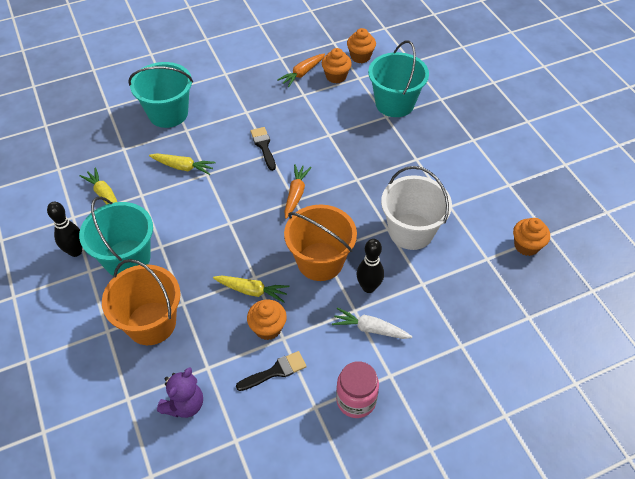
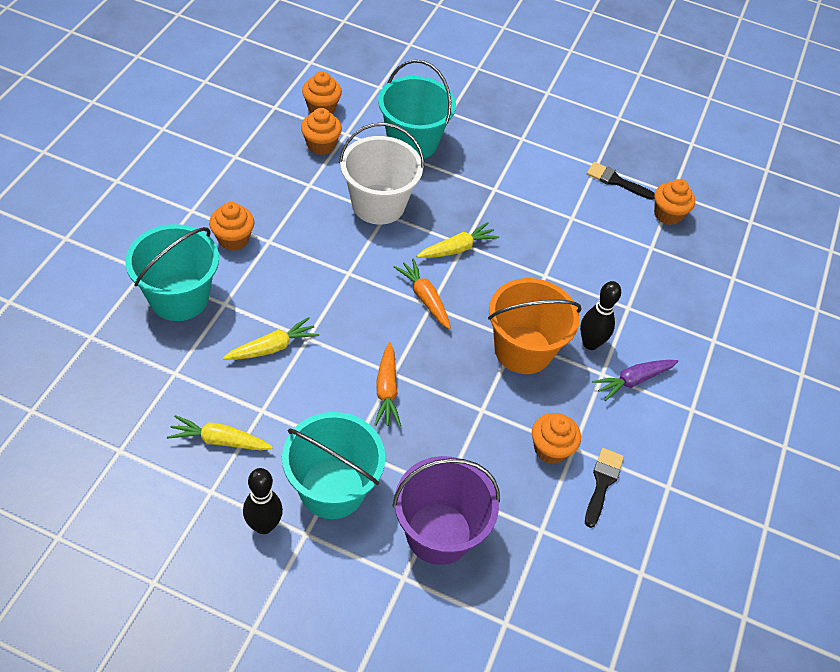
camera: 50 degrees left, 0 degrees up
orange bucket [102,259,181,345] -> purple bucket [392,456,500,565]
purple teddy bear [157,367,203,418] -> none
yellow carrot [213,275,289,303] -> yellow carrot moved to [416,222,499,258]
black brush [250,127,276,171] -> black brush moved to [587,162,655,200]
orange carrot [277,53,325,87] -> orange carrot moved to [374,342,401,427]
white carrot [332,307,412,339] -> purple carrot [592,360,678,401]
pink jar [336,361,379,418] -> none
white bucket [381,166,452,250] -> white bucket moved to [339,123,424,225]
none -> orange cupcake [209,202,254,251]

